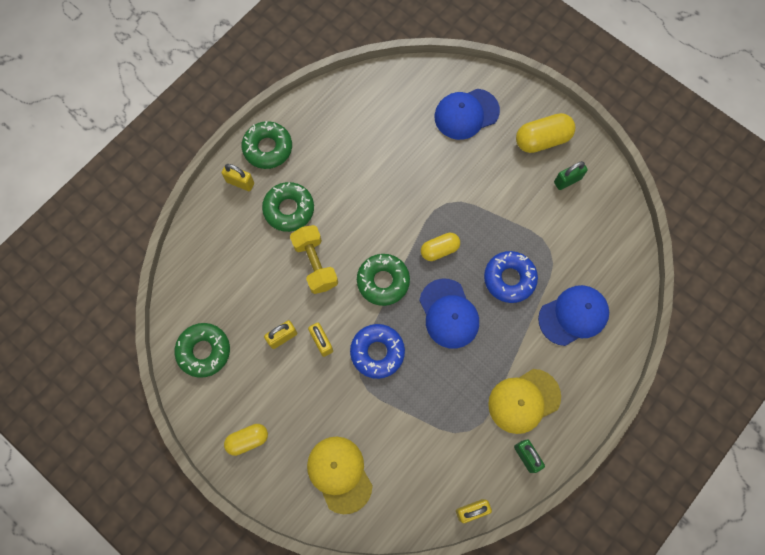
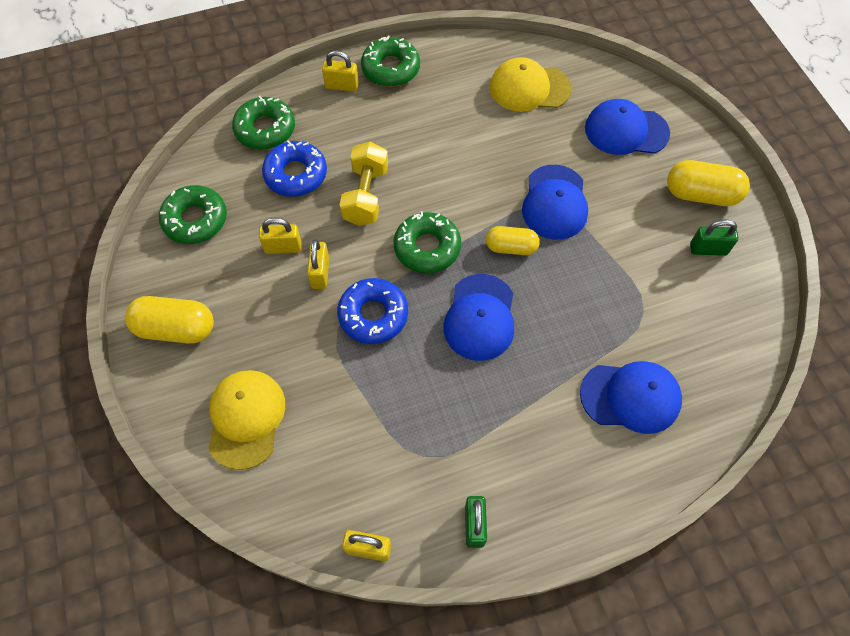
camera: 30 degrees right, 10 degrees down
yellow padlock [222,164,254,191] -> yellow padlock turned 45 degrees counterclockwise [322,51,359,92]
yellow capsule [224,424,268,456] -> yellow capsule [125,296,214,343], size x1.52
green donut [262,182,314,232] -> green donut moved to [232,96,295,150]
blue donut [484,251,538,303] -> blue donut moved to [262,140,327,197]
yellow cap [488,369,561,434] -> yellow cap moved to [490,57,572,112]
none -> blue cap [522,165,588,240]

